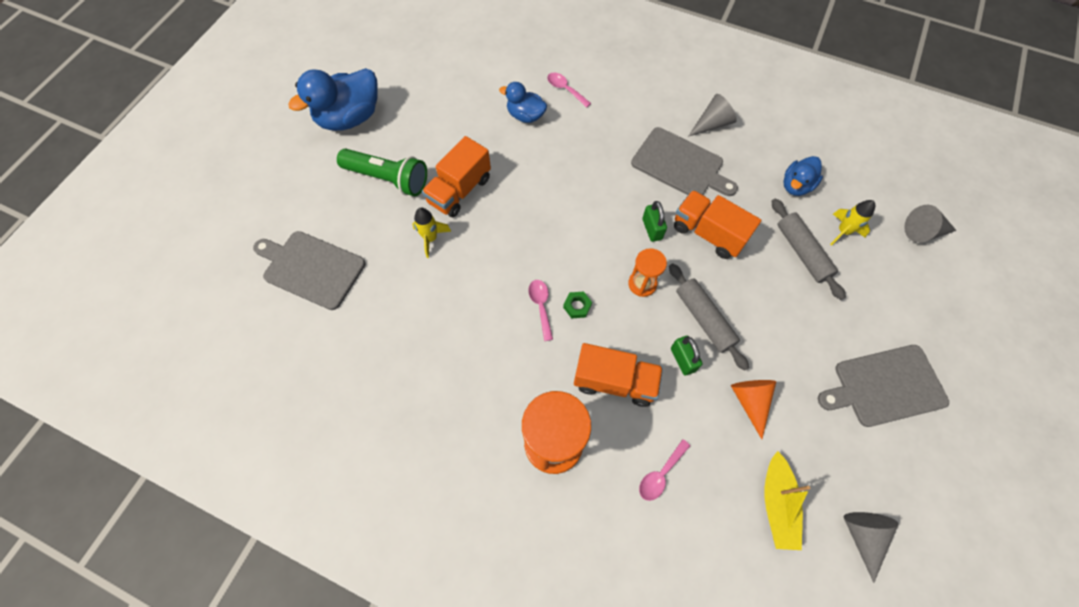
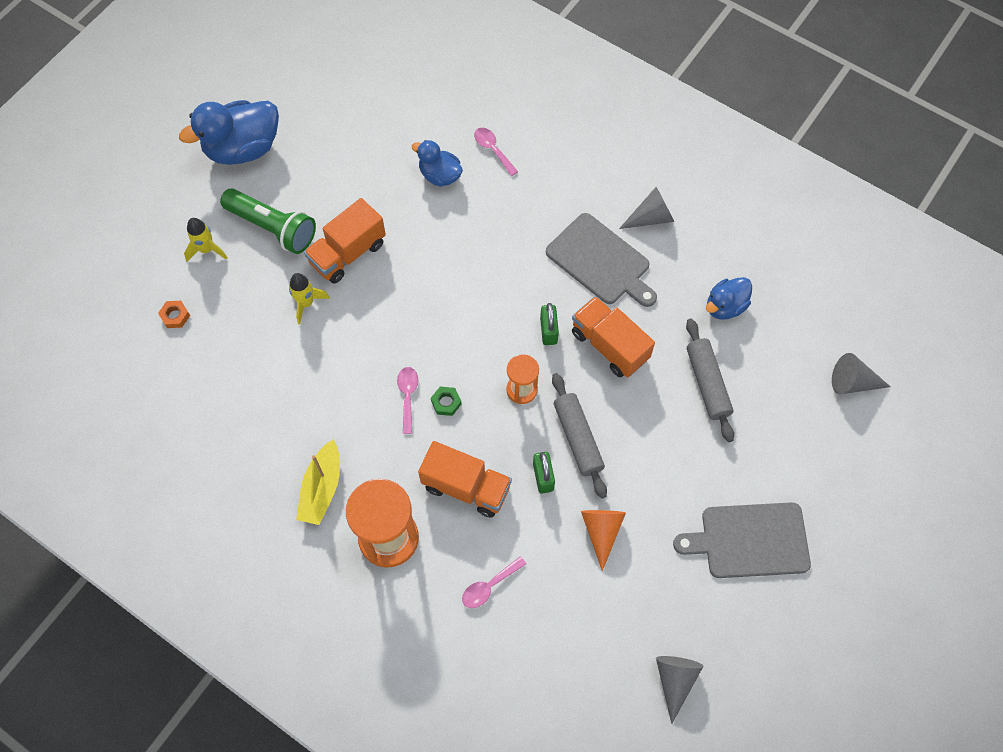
camera: 10 degrees right, 0 degrees up
grey cutting board [253,231,366,310] -> orange nut [158,301,190,328]
yellow boat [764,451,810,550] -> yellow boat moved to [296,439,340,525]
yellow rocket [830,200,875,246] -> yellow rocket moved to [184,218,227,262]

